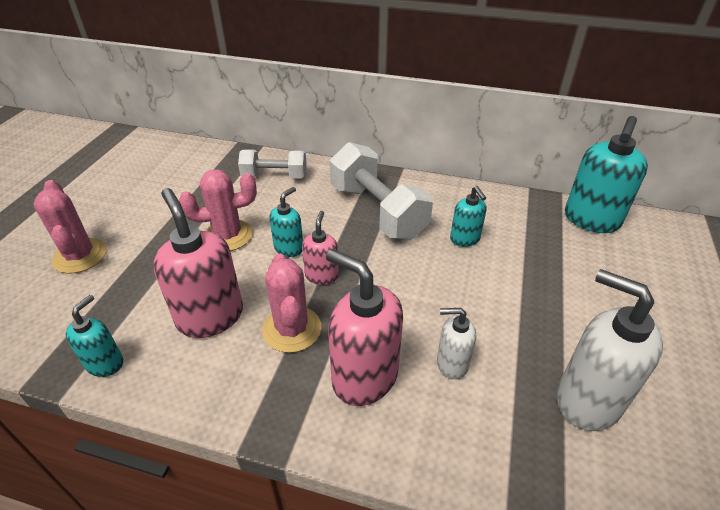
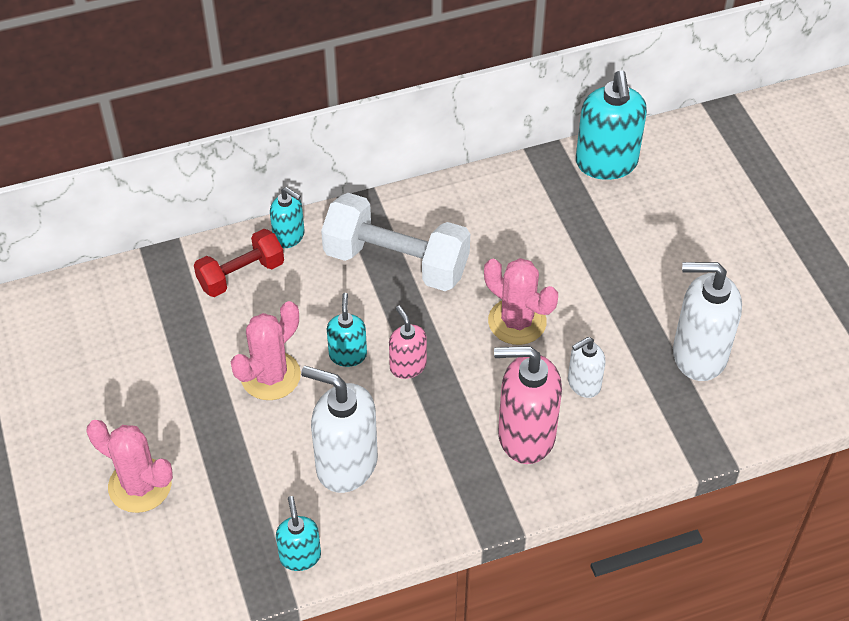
camera: 35 degrees left, 10 degrees up
pink soap dispenser [153,188,243,338] -> white soap dispenser [301,366,378,493]
white dumbbell [238,149,307,178] -> red dumbbell [194,229,284,297]
pink cactus [262,254,322,353] -> pink cactus moved to [484,258,558,345]
turquoise soap dispenser [450,186,487,247] -> turquoise soap dispenser moved to [270,187,305,248]

